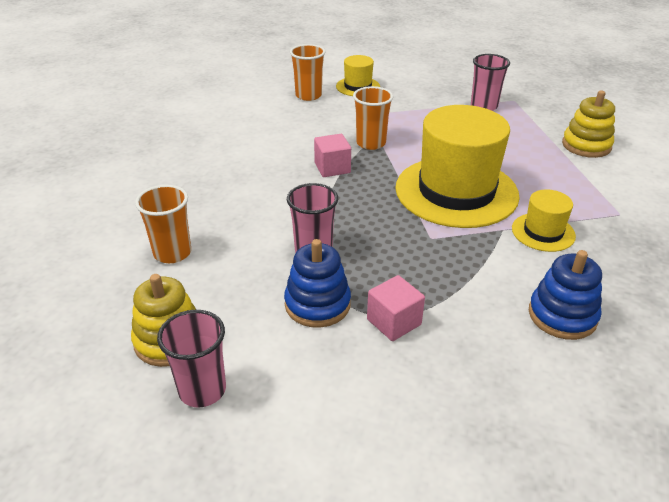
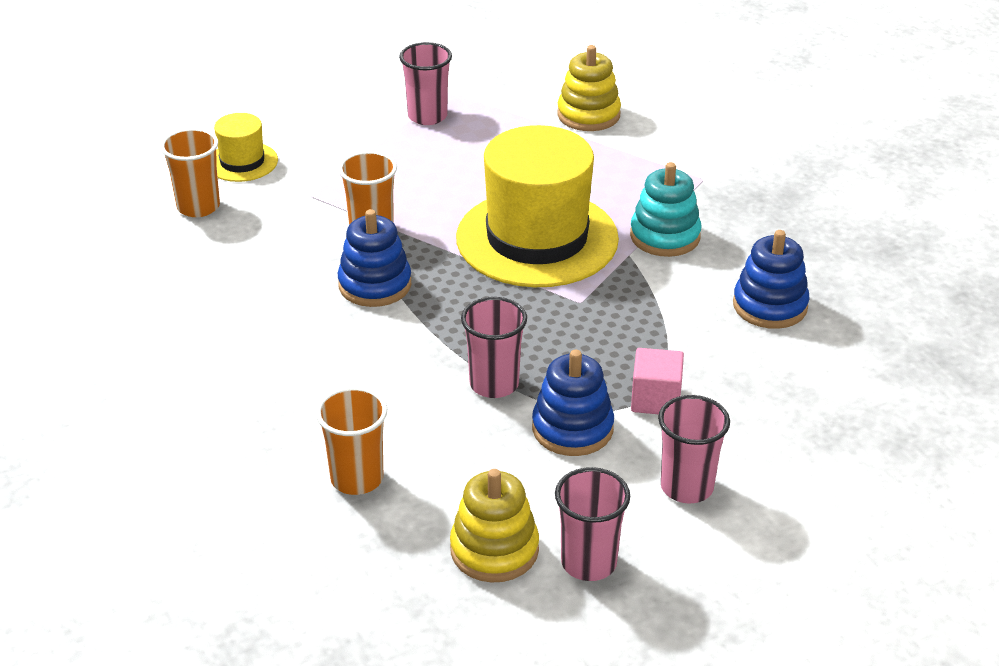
camera: 45 degrees left, 0 degrees up
pink cube [314,134,351,177] -> blue stacking toy [338,209,411,307]
yellow hat [512,190,576,252] -> turquoise stacking toy [630,162,701,257]
none -> pink cup [658,395,730,503]

